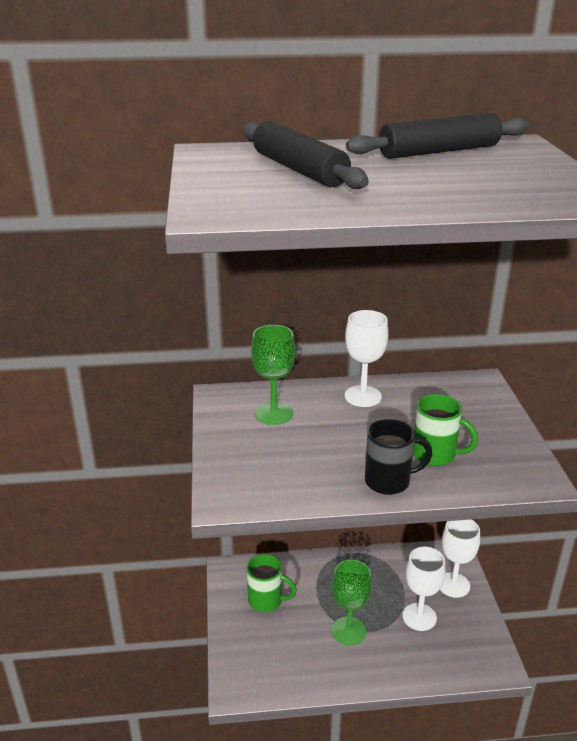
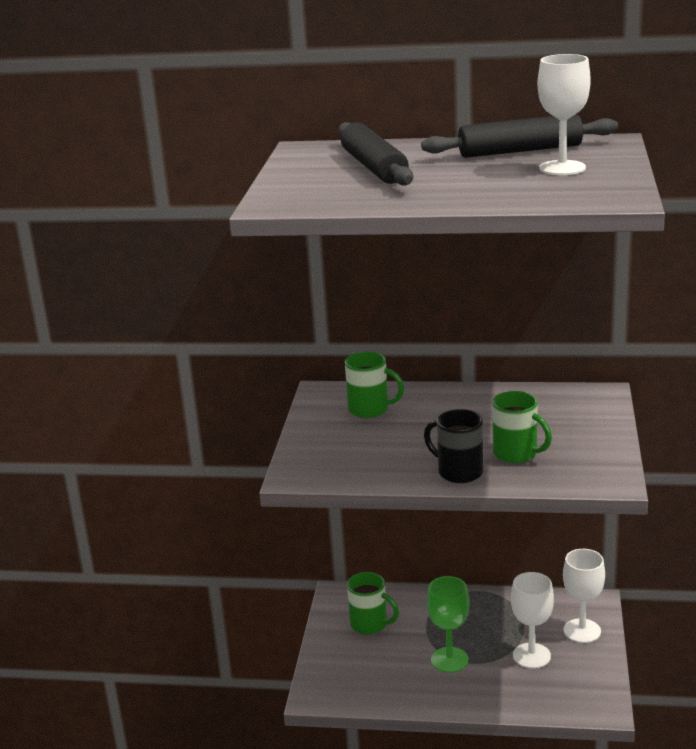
camera: 15 degrees right, 5 degrees down
green goblet [251,325,295,425] -> green mug [345,352,405,418]
white goblet [345,310,389,407] -> white goblet moved to [538,54,591,175]
black mug [365,419,433,495] -> black mug turned 150 degrees counterclockwise [424,409,483,483]

